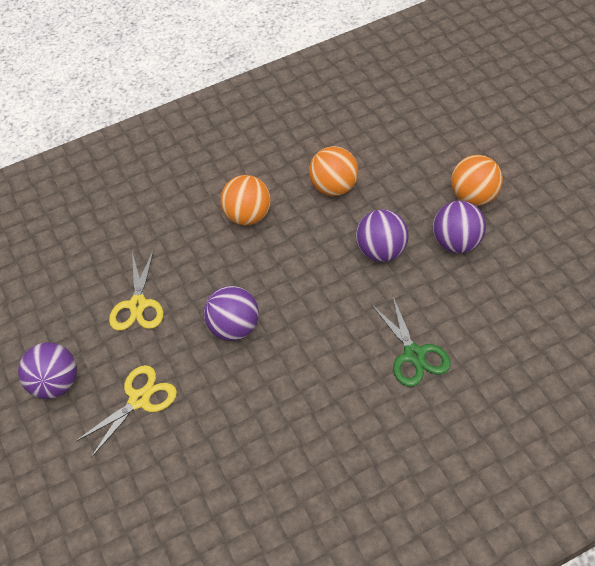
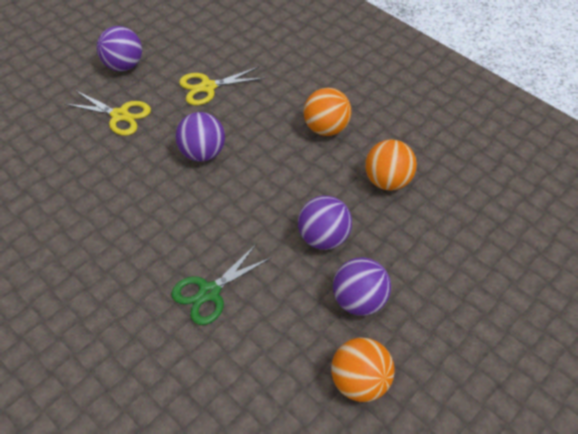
camera: 65 degrees right, 0 degrees up
orange ball [451,155,503,206] -> orange ball moved to [331,337,394,402]

